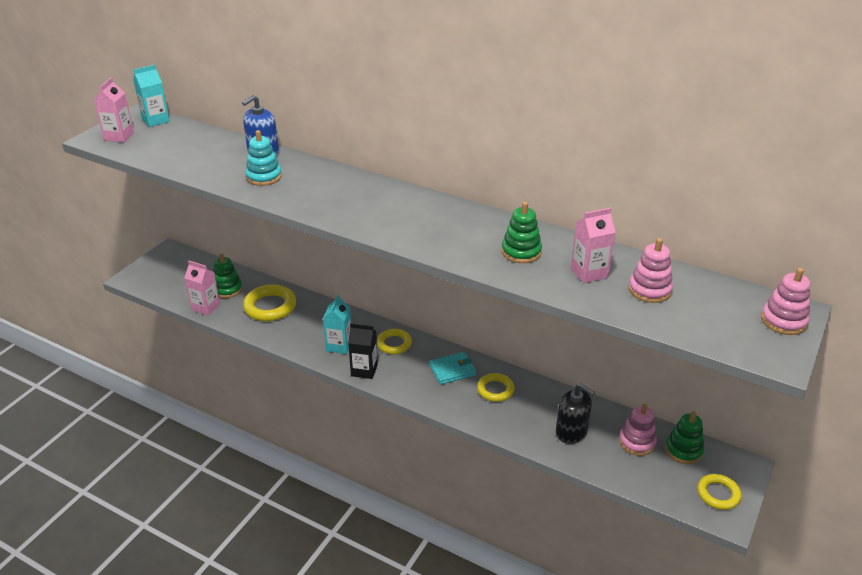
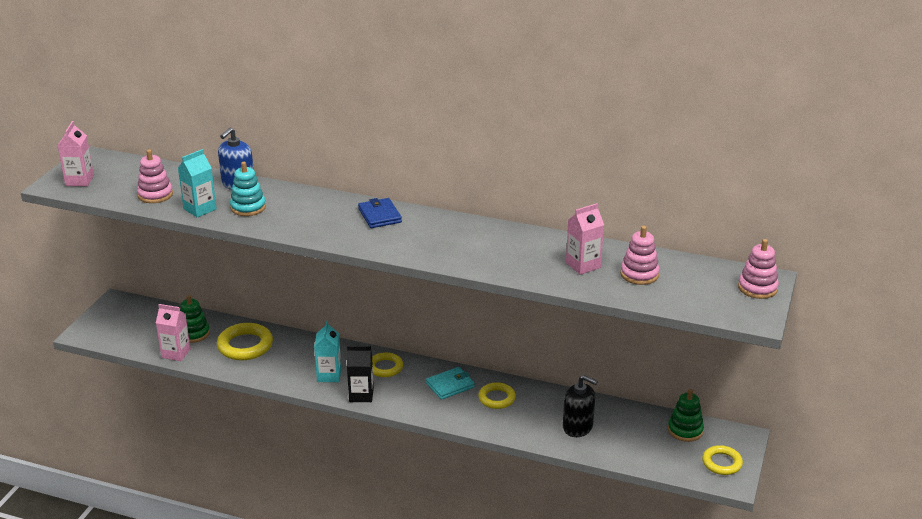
camera: 10 degrees left, 5 degrees down
turquoise carton [133,65,170,127] -> turquoise carton moved to [178,149,217,218]
green stacking toy [501,202,542,263] -> none
pink stacking toy [619,403,657,456] -> pink stacking toy moved to [137,150,173,203]
none -> blue wallet [358,198,402,228]

